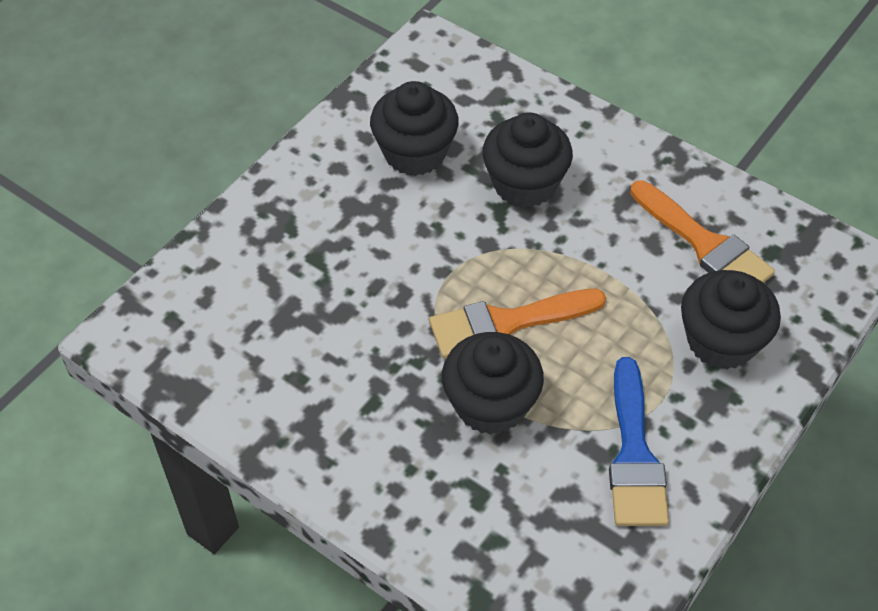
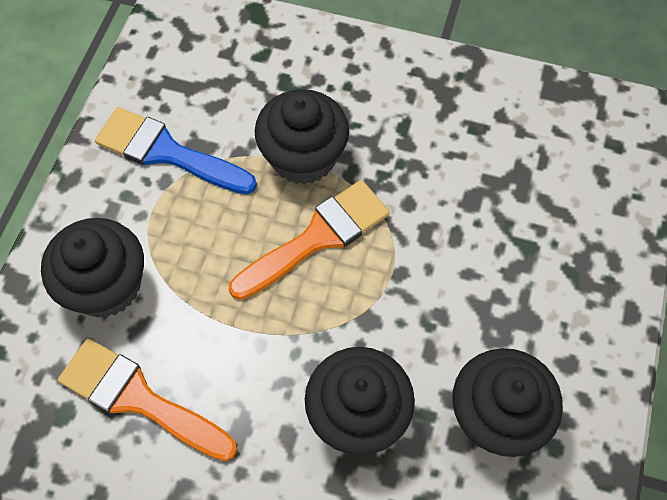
camera: 160 degrees right, 10 degrees up
blue brush [609,357,669,526] -> blue brush turned 45 degrees counterclockwise [95,107,257,195]

